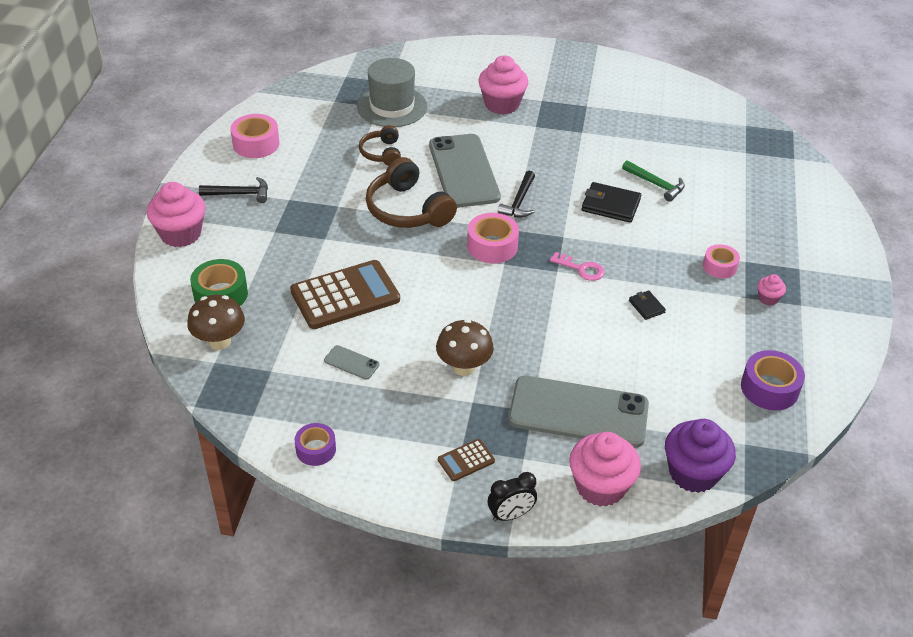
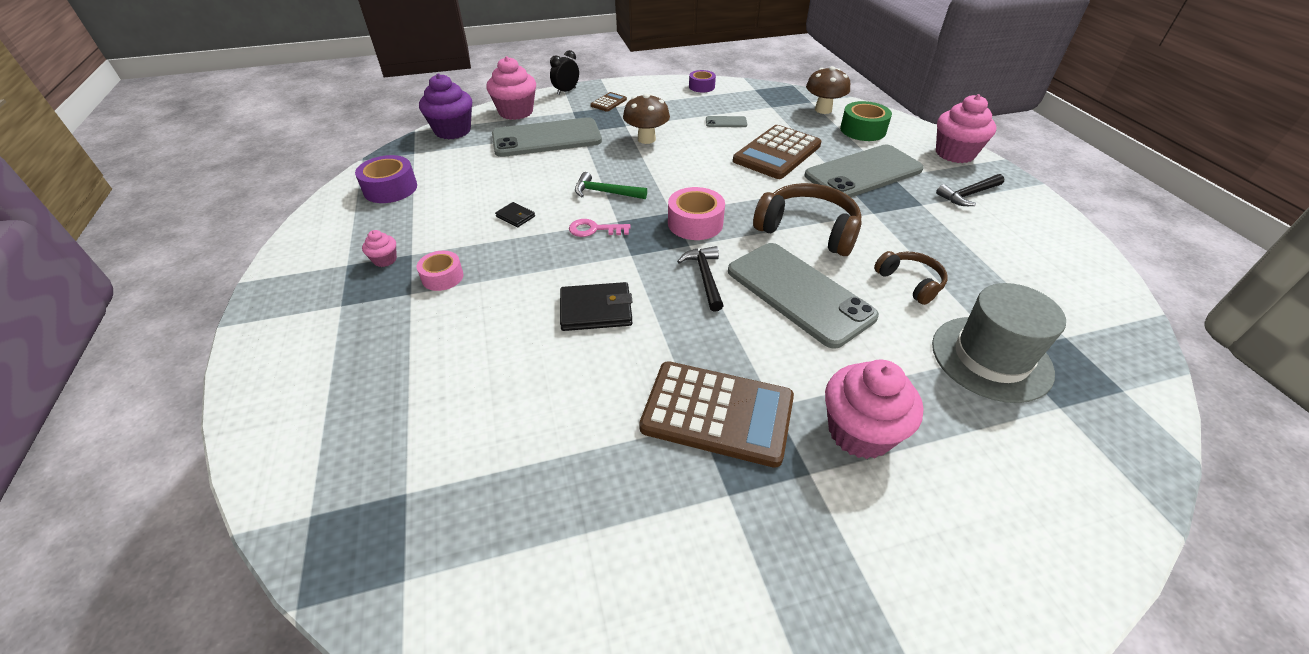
camera: 155 degrees right, 0 degrees up
pink tape [230,114,279,158] -> none
green hammer [622,160,685,202] -> green hammer moved to [575,172,647,199]
none -> brown calculator [639,361,794,468]
none -> grey phone [805,144,924,197]

